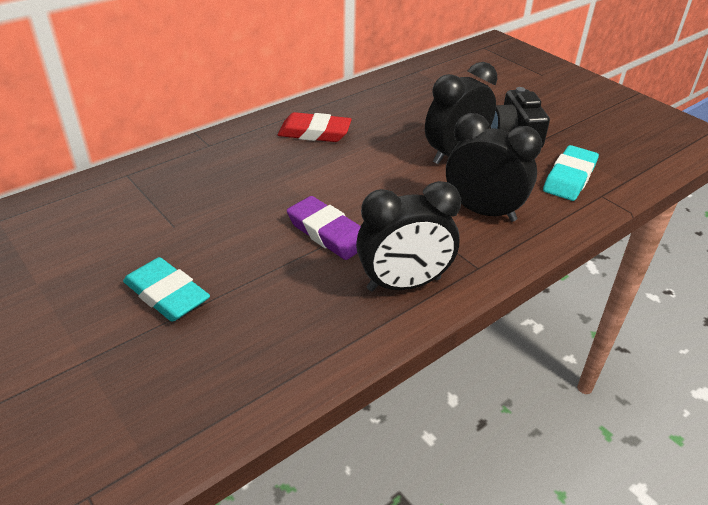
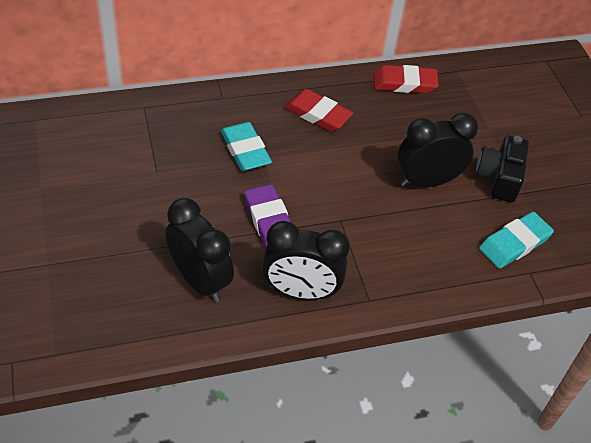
camera: 20 degrees right, 10 degrees up
turquoise eraser [123,257,210,322] -> turquoise eraser moved to [221,122,272,171]
black clock [446,113,542,222] -> black clock moved to [165,198,234,302]
none -> red eraser [374,65,439,93]

